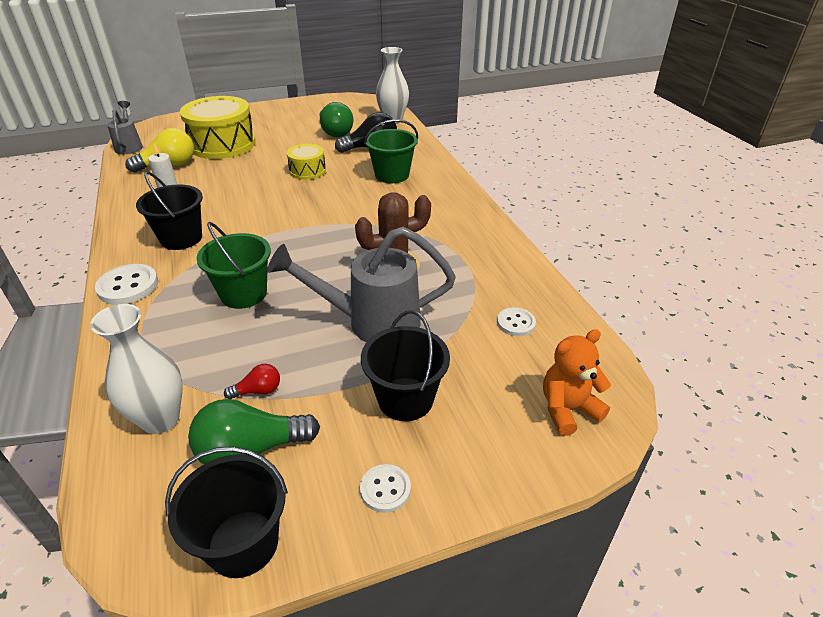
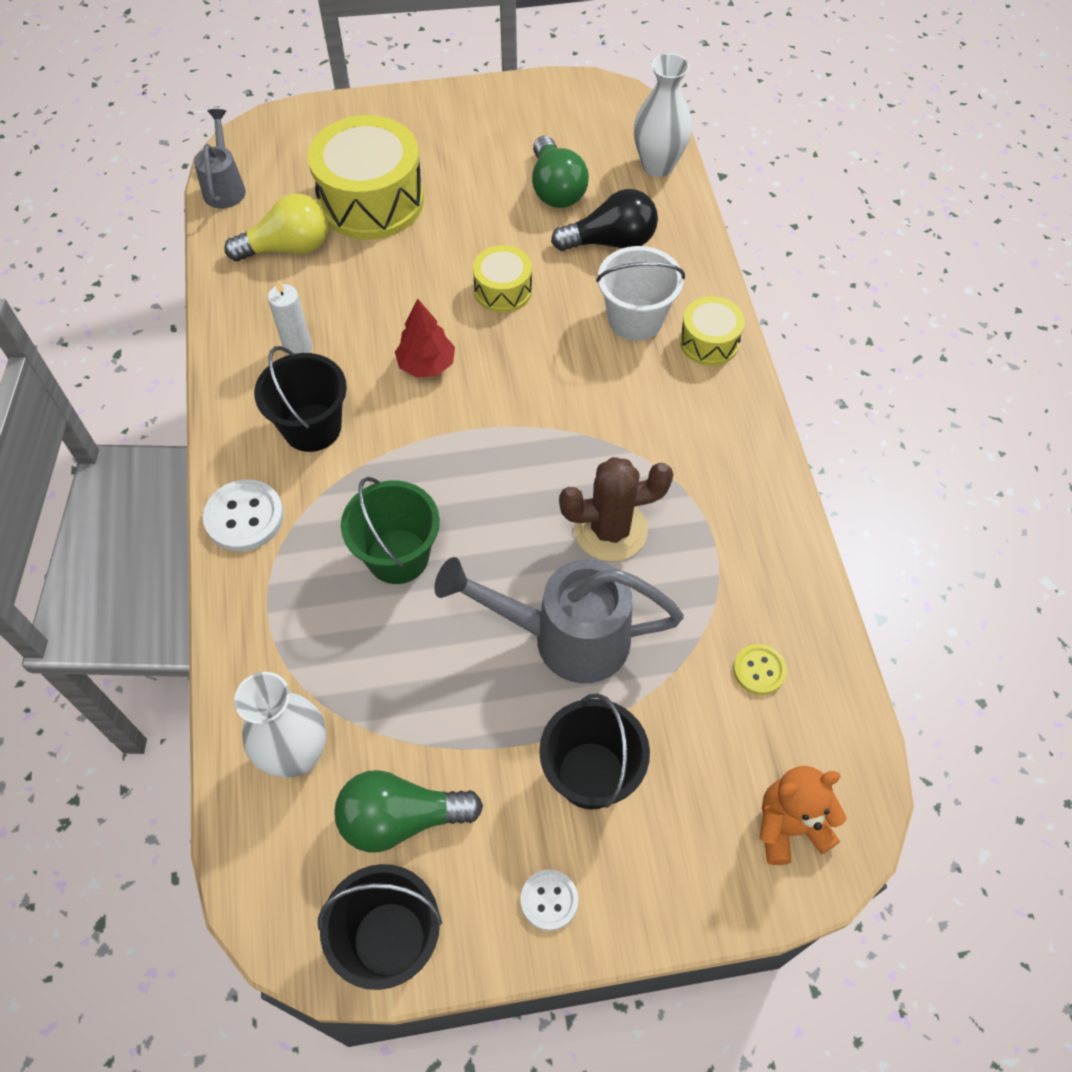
camera: 10 degrees right, 20 degrees up
red light bulb [224,364,280,399] -> none
green bucket [364,119,418,183] -> white bucket [596,246,685,341]
white button [497,307,536,336] -> yellow button [733,644,787,695]
none -> red tree [395,298,455,378]
none -> yellow drum [680,296,745,366]

